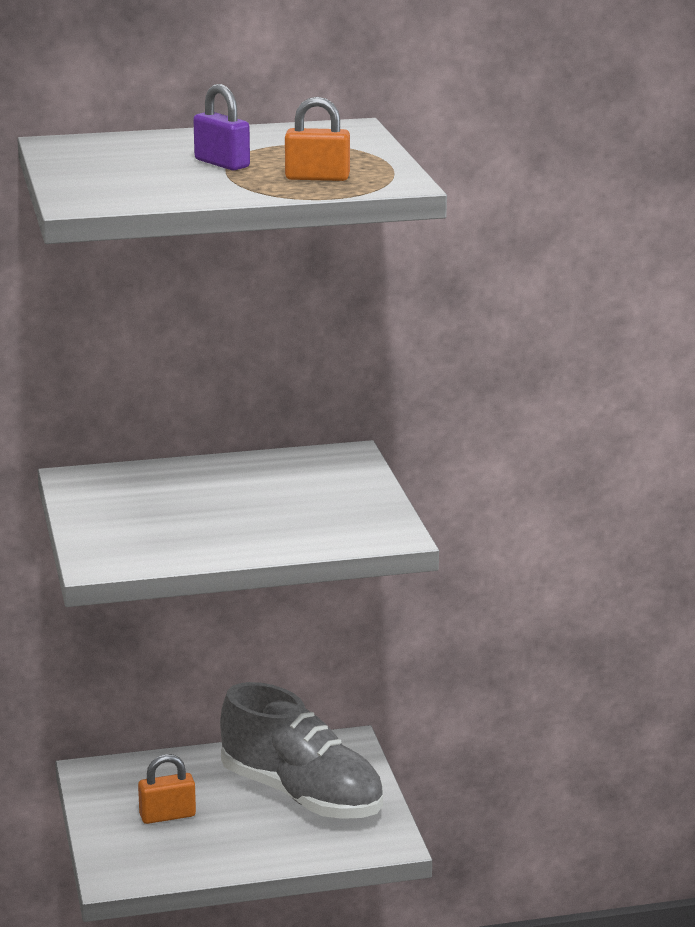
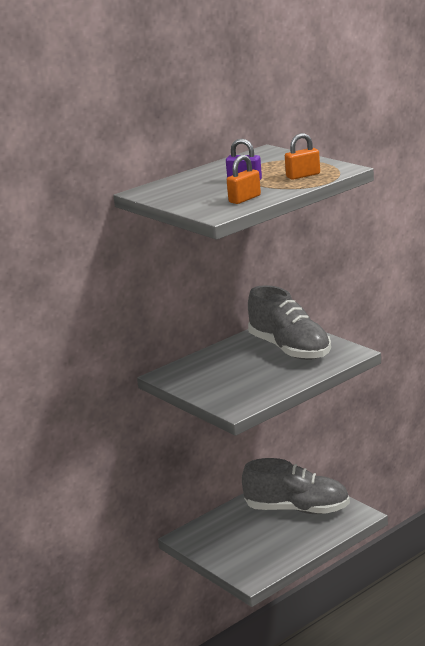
camera: 25 degrees left, 0 degrees up
orange padlock [138,754,196,824] -> orange padlock moved to [227,155,261,204]
none -> grey shoe [248,285,331,360]

